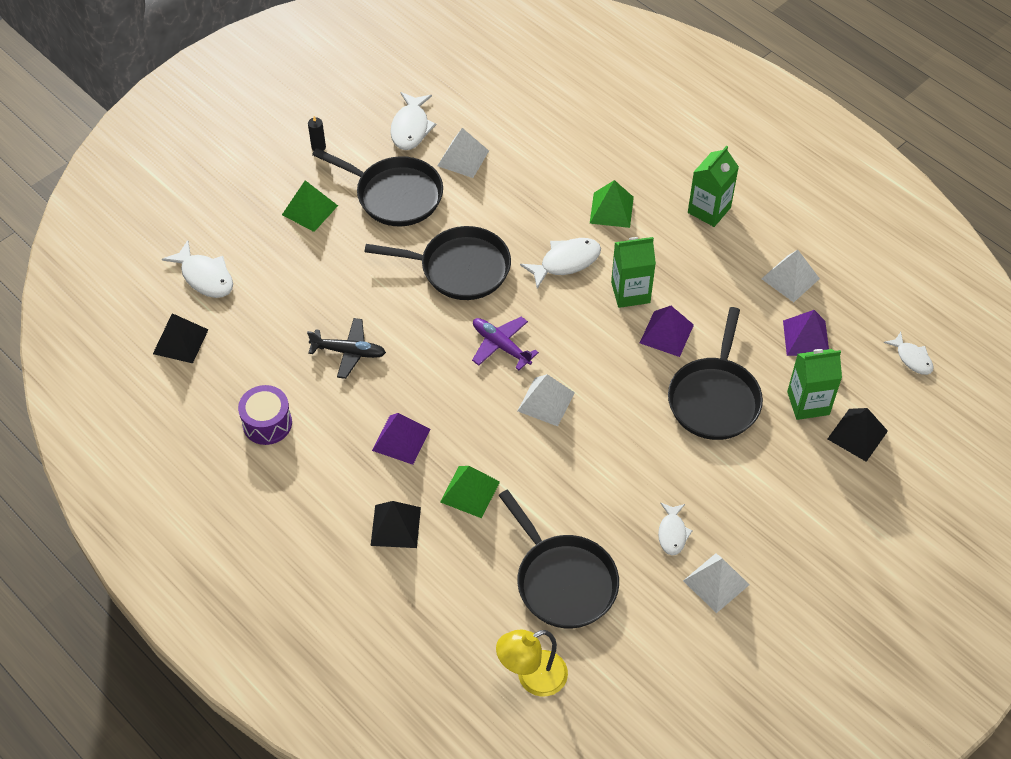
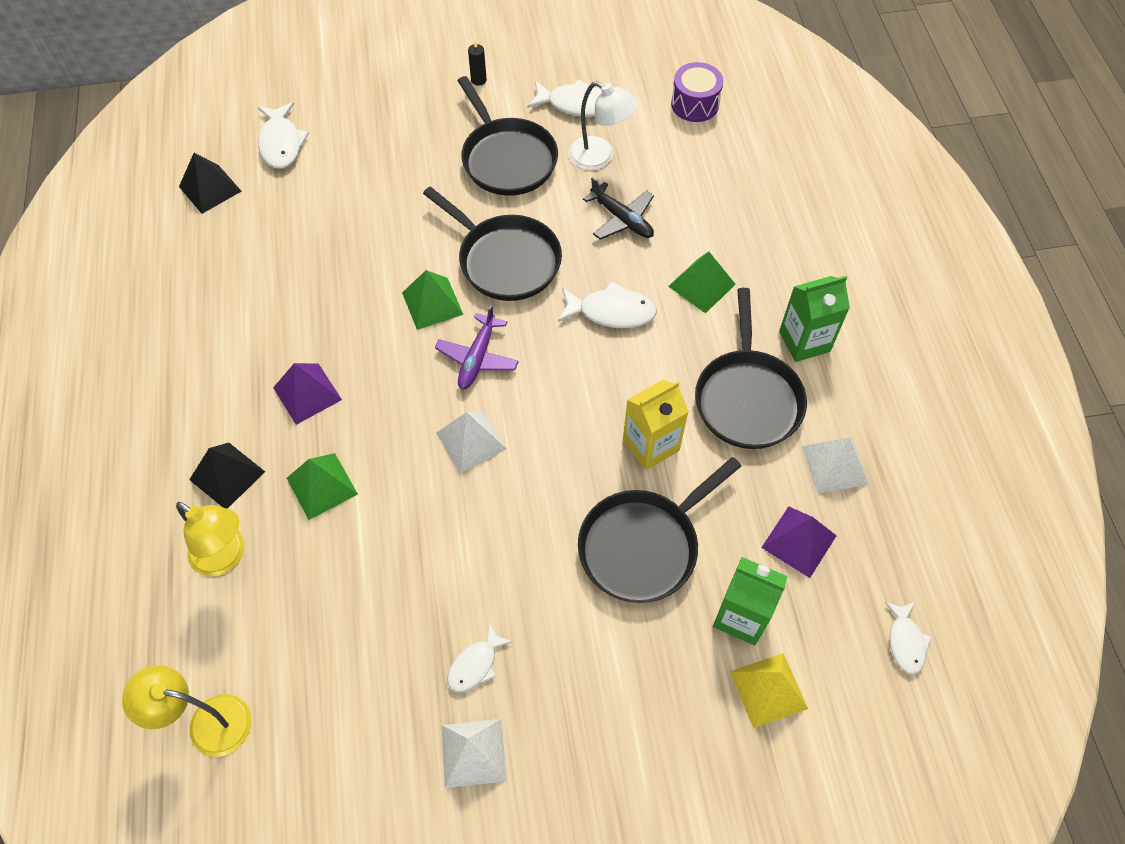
camera: 35 degrees right, 5 degrees up
purple drum [238,385,292,445] -> purple drum moved to [671,62,723,122]
green pyramid [282,180,338,232] -> green pyramid moved to [402,270,464,330]
black plane [307,318,386,379] -> black plane moved to [583,177,654,240]
white fish [390,92,437,150] -> white fish turned 120 degrees counterclockwise [527,79,602,117]
white pyramid [437,128,489,178] -> white lamp [568,81,638,170]
purple plane [472,317,539,370] -> purple plane turned 150 degrees counterclockwise [435,304,519,390]
black pan [498,490,619,629] -> black pan moved to [695,288,807,449]
green carton [611,237,656,308] -> none
purple pyramid [640,306,694,357] -> yellow carton [623,380,689,470]
black pyramid [828,408,888,462] -> yellow pyramid [730,653,808,728]
none -> yellow lamp [176,502,245,576]

